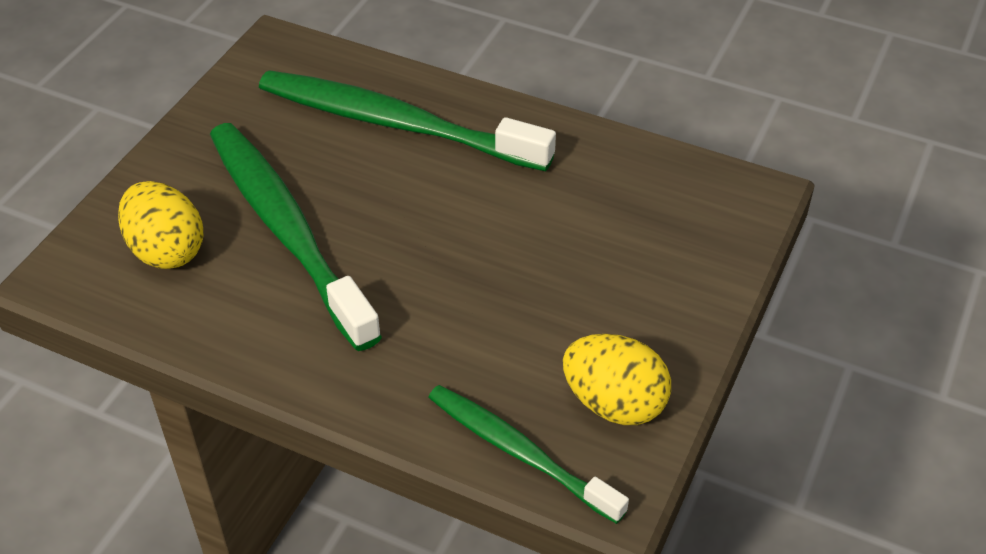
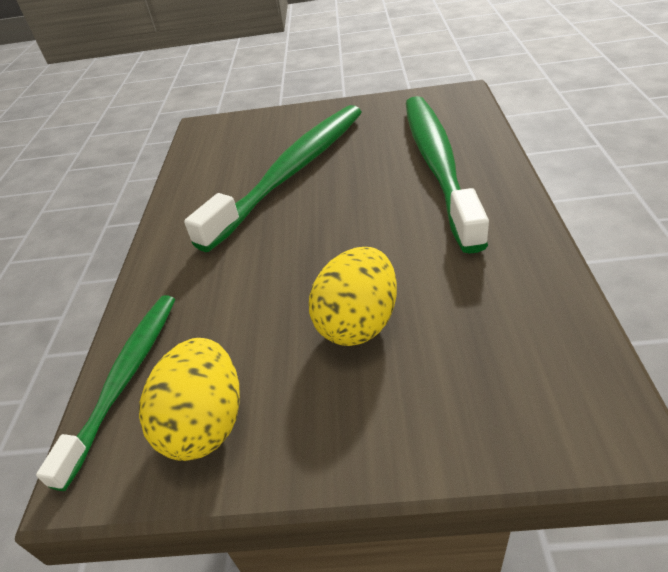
camera: 70 degrees right, 5 degrees down
yellow egg [118,181,203,269] -> yellow egg moved to [309,247,397,346]

